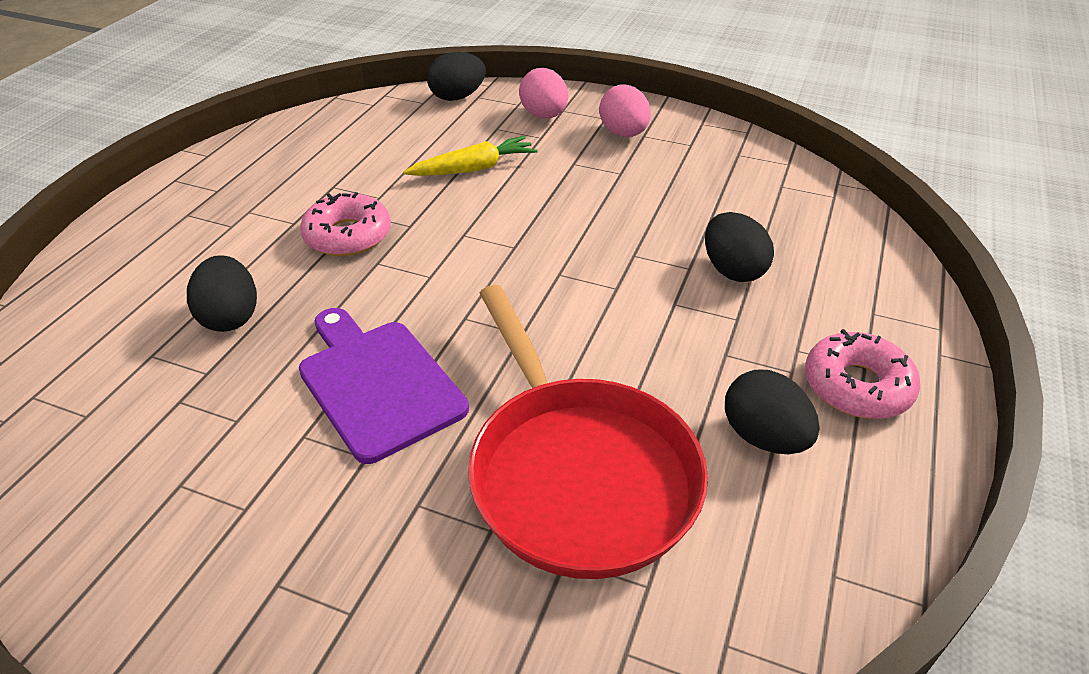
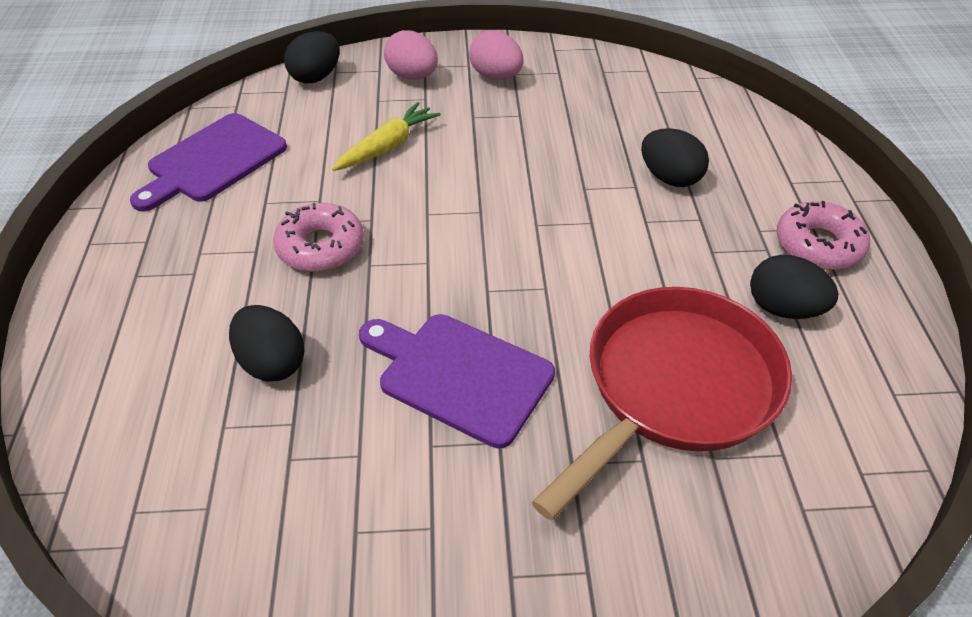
camera: 25 degrees left, 5 degrees up
red pan [468,285,708,579] -> red pan turned 90 degrees counterclockwise [532,287,792,520]
none -> purple cutting board [130,113,287,211]

